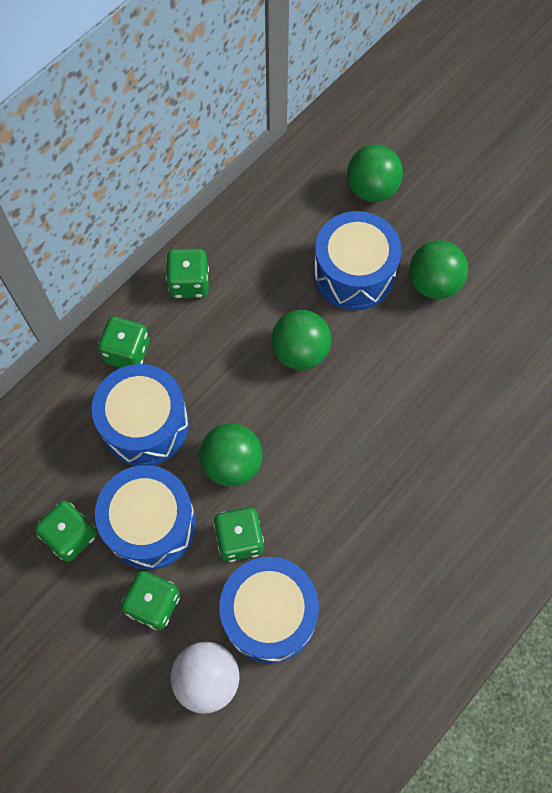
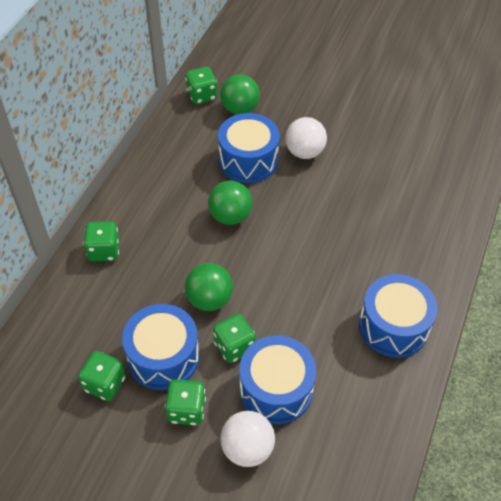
camera: 20 degrees left, 15 degrees down
blue drum [92,364,189,466] -> blue drum moved to [359,274,438,358]
green dice [166,249,209,298] -> green dice moved to [186,67,217,104]
green ball [409,240,468,299] -> white ball [285,117,327,159]

